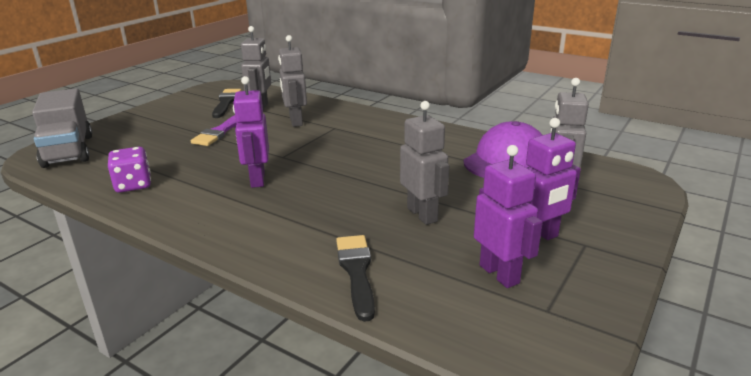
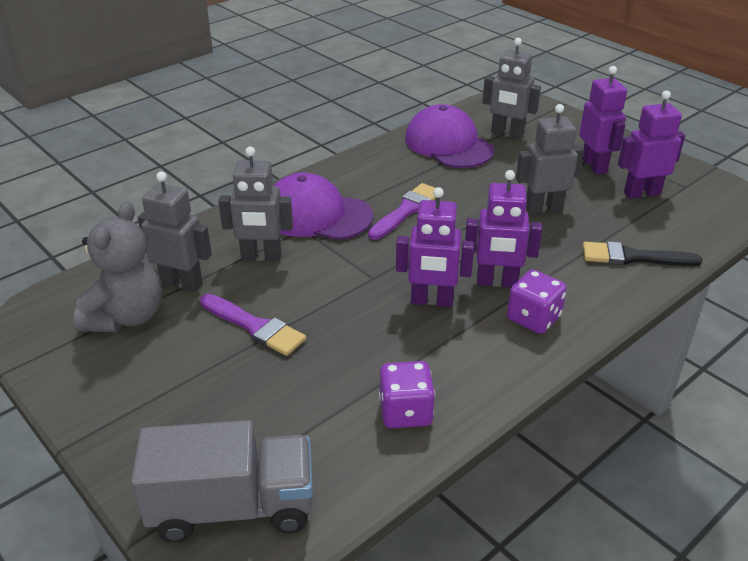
camera: 75 degrees left, 10 degrees up
black brush [212,89,241,118] -> grey teddy bear [73,202,162,332]
none -> purple cap [274,172,373,240]
none -> purple brush [368,183,436,240]
none -> purple robot [465,170,542,287]
none -> purple dice [507,270,567,334]

